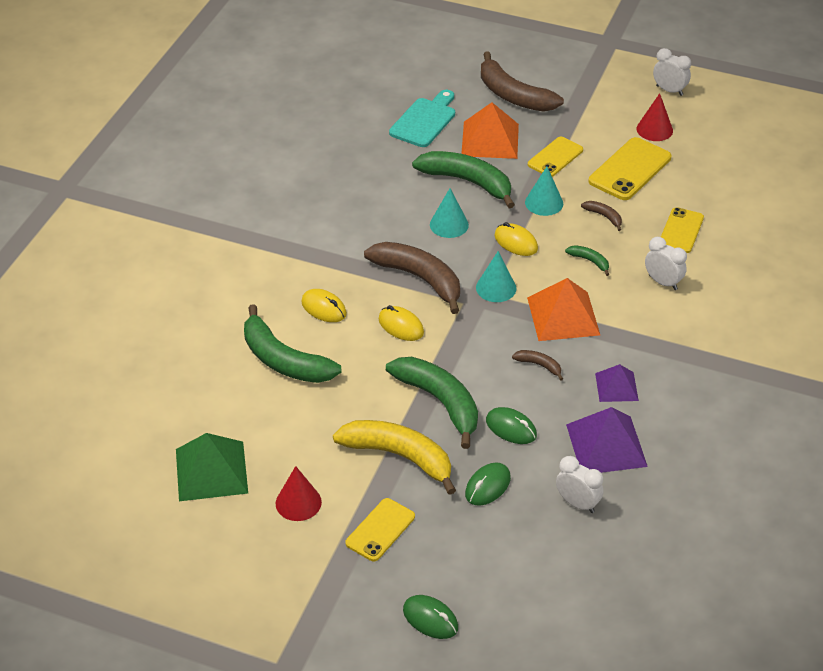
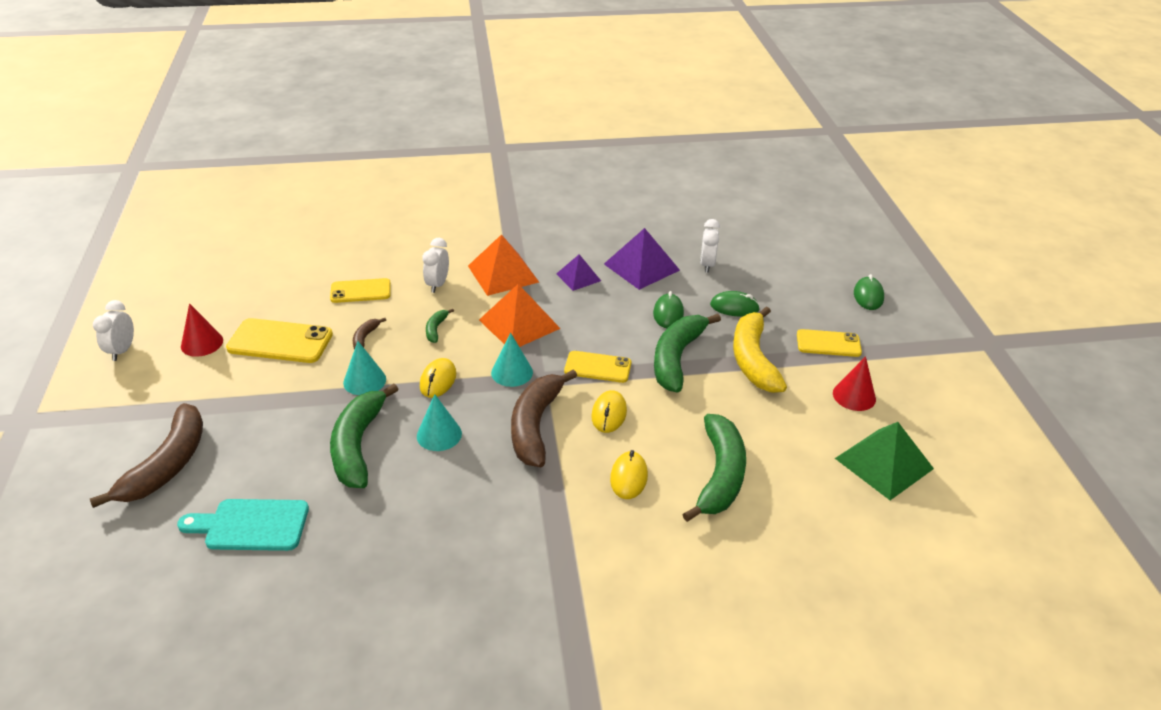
camera: 120 degrees left, 5 degrees down
orange pyramid [461,102,519,159] -> orange pyramid moved to [468,234,539,296]
brown banana [512,350,563,381] -> none
yellow phone [528,137,583,177] -> yellow phone moved to [564,351,631,383]

